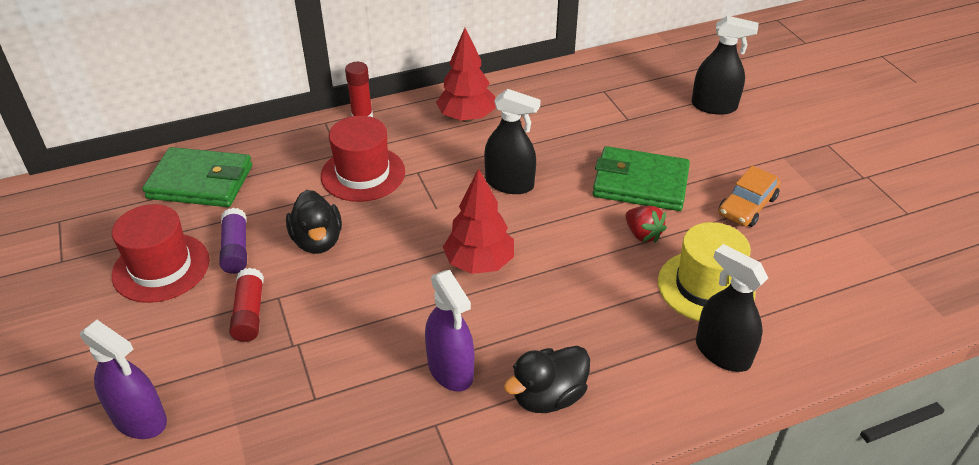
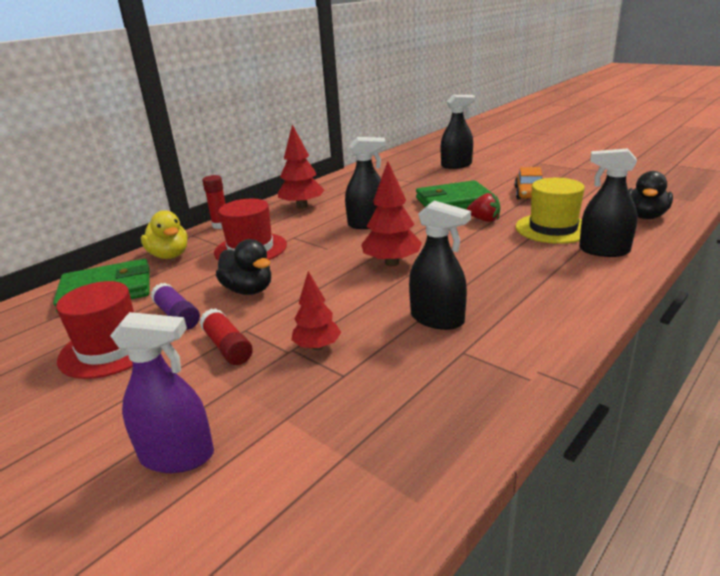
camera: 25 degrees left, 15 degrees down
purple spray bottle [425,270,474,392] -> black spray bottle [409,201,471,330]
black duck [504,346,590,413] -> black duck moved to [629,171,673,219]
none -> yellow duck [141,210,188,259]
none -> red tree [291,271,341,350]

